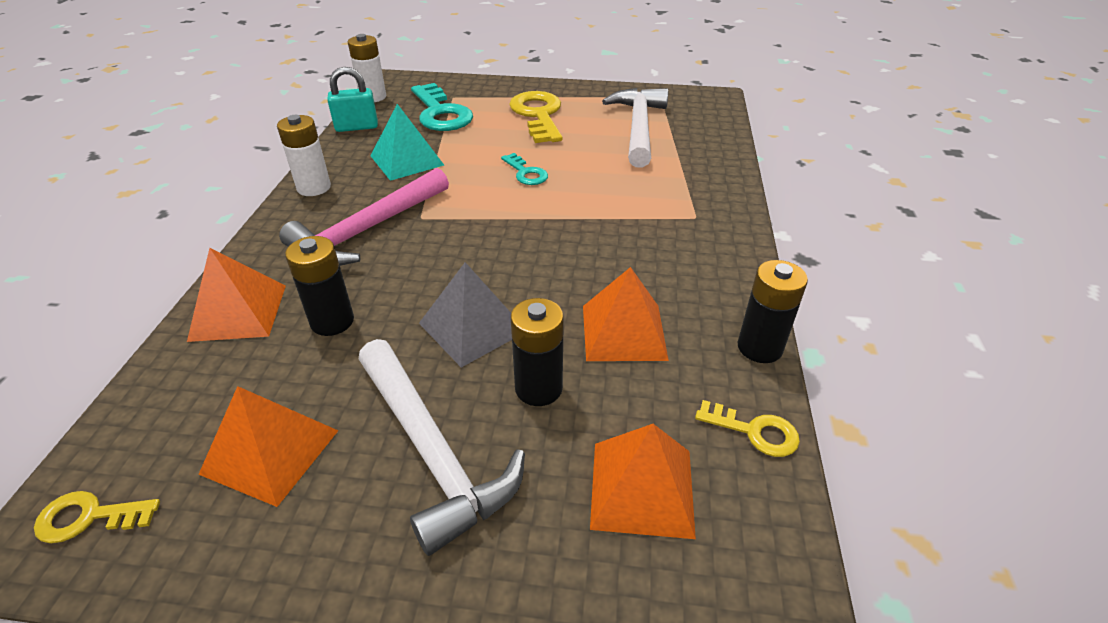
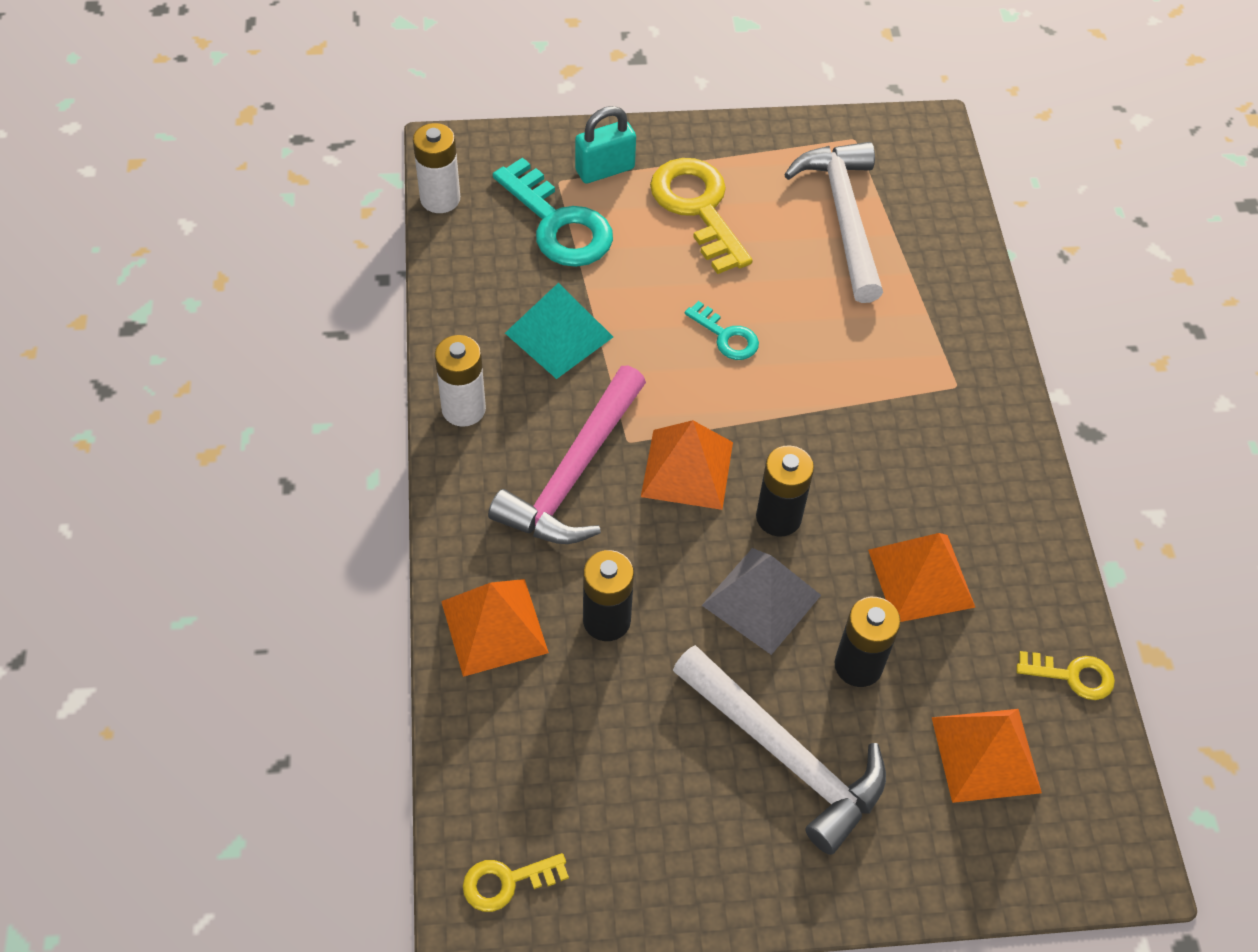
camera: 15 degrees left, 15 degrees up
orange pyramid [198,386,338,507] -> orange pyramid moved to [641,420,733,510]
turquoise padlock [327,67,378,132] -> turquoise padlock moved to [575,106,636,183]
black battery [738,260,808,363] -> black battery moved to [756,445,814,537]

